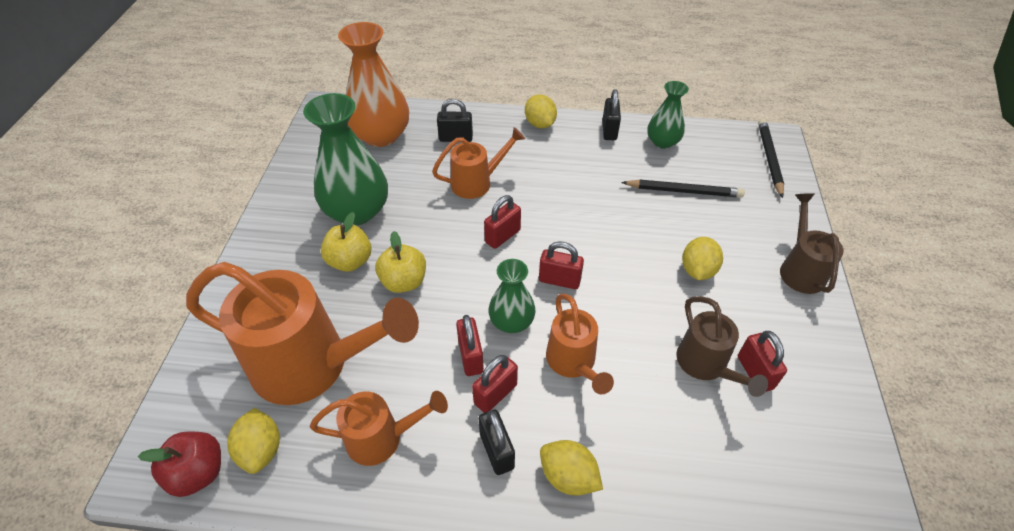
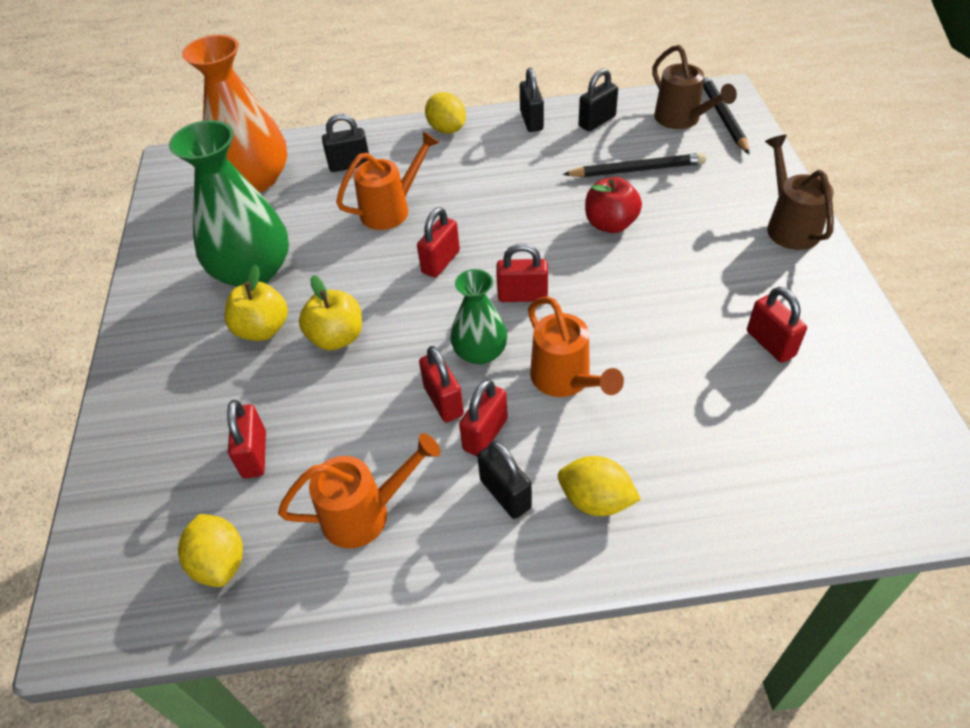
camera: 10 degrees left, 0 degrees up
red apple [138,431,221,497] -> red apple moved to [585,177,642,233]
orange watering can [186,262,419,405] -> red padlock [227,400,266,478]
green vase [647,81,689,149] -> black padlock [579,68,618,131]
brown watering can [676,296,768,397] -> brown watering can moved to [652,45,737,129]
yellow lemon [682,237,723,280] -> none

